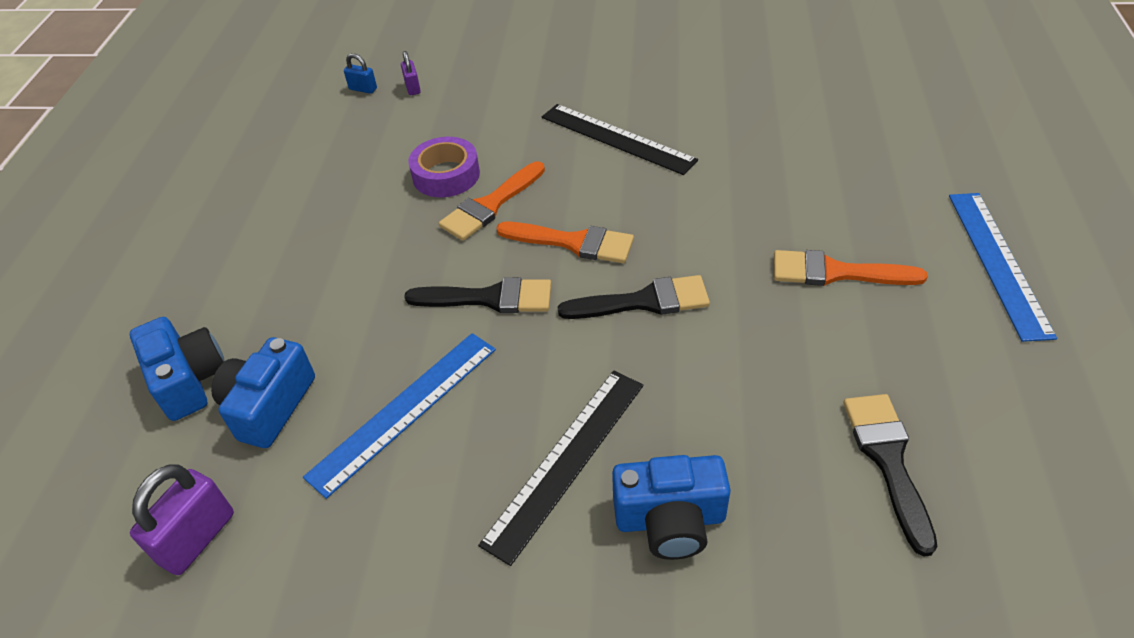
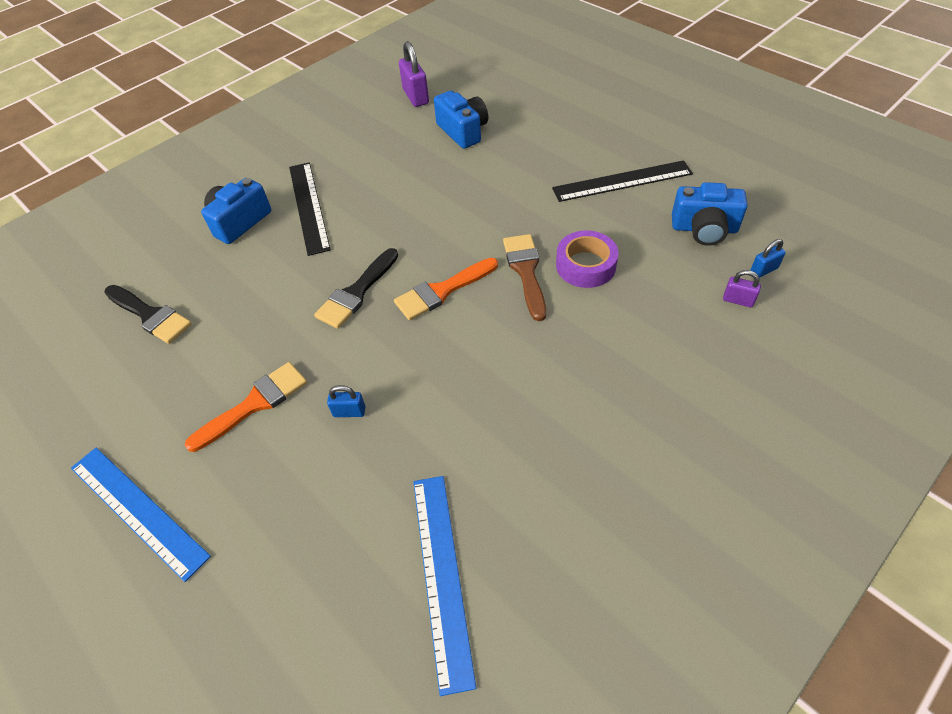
camera: 130 degrees right, 5 degrees up
blue camera [130,317,225,421] -> blue camera moved to [672,182,748,246]
blue ruler [303,333,496,499] -> blue ruler moved to [413,476,476,696]
black brush [404,277,551,313] -> none
orange brush [439,161,545,241] -> brown brush [503,234,546,321]
black ruler [542,104,698,175] -> black ruler moved to [552,160,693,202]
none -> blue padlock [327,385,365,417]

